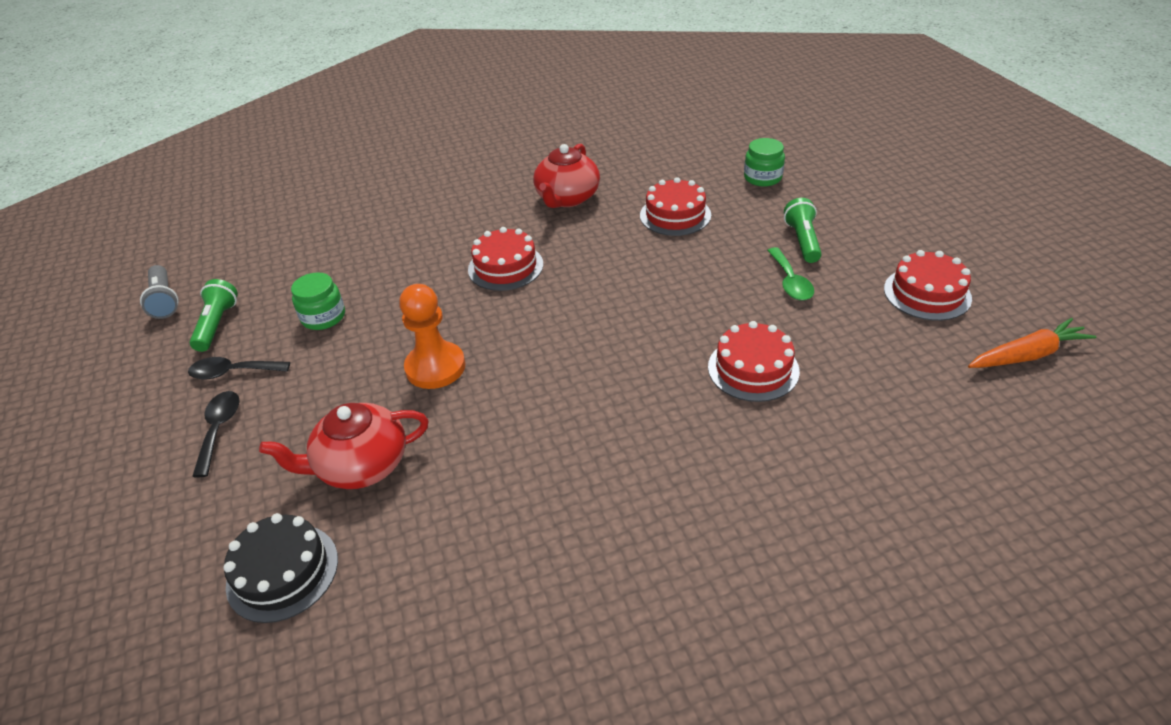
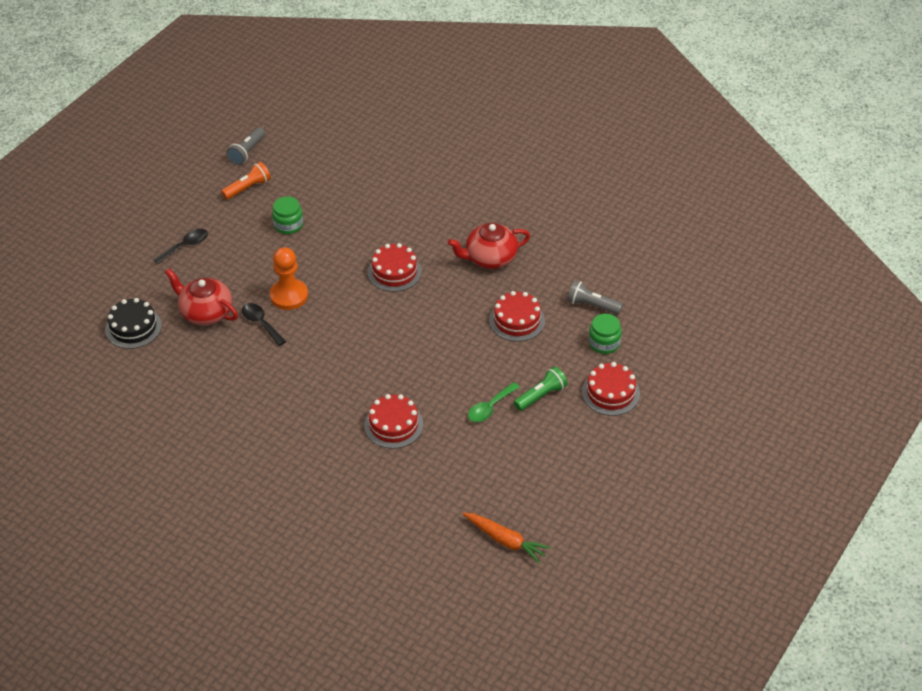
camera: 50 degrees right, 5 degrees up
black spoon [188,357,290,379] -> black spoon moved to [242,303,286,346]
green flashlight [189,279,238,352] -> orange flashlight [221,162,271,200]
red cake [884,250,972,321] -> red cake moved to [582,362,640,416]
none -> grey flashlight [567,281,623,314]

